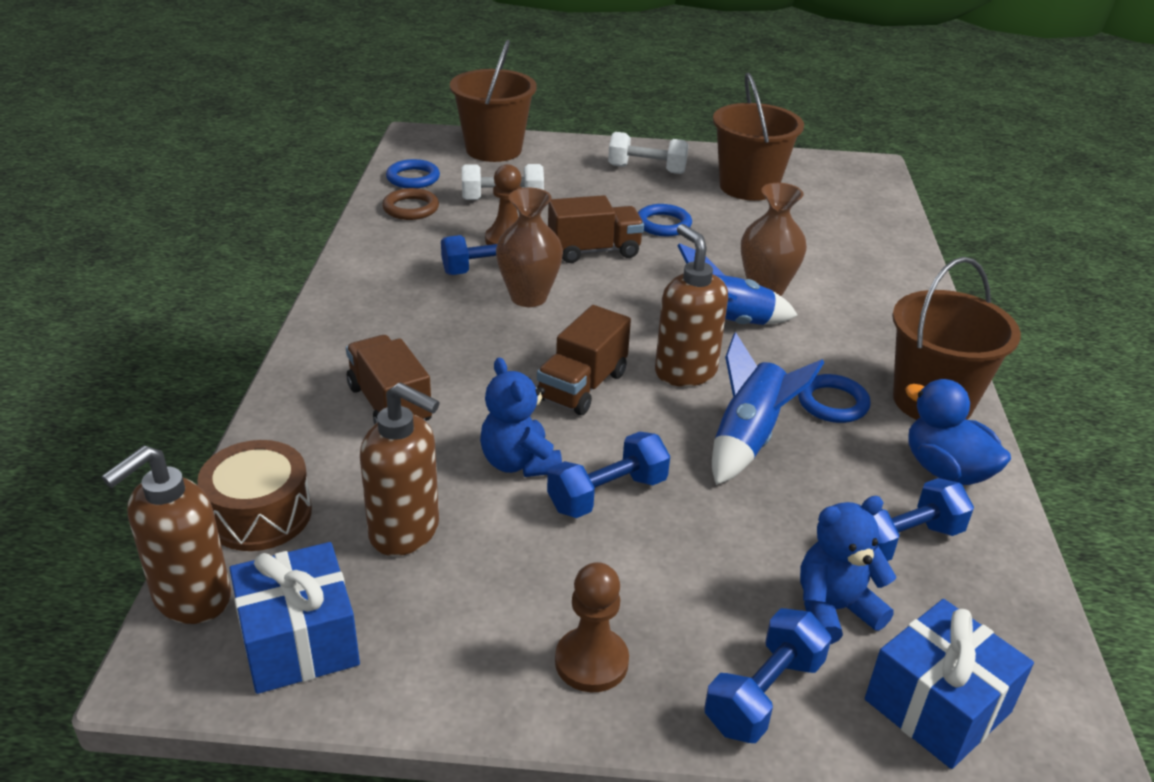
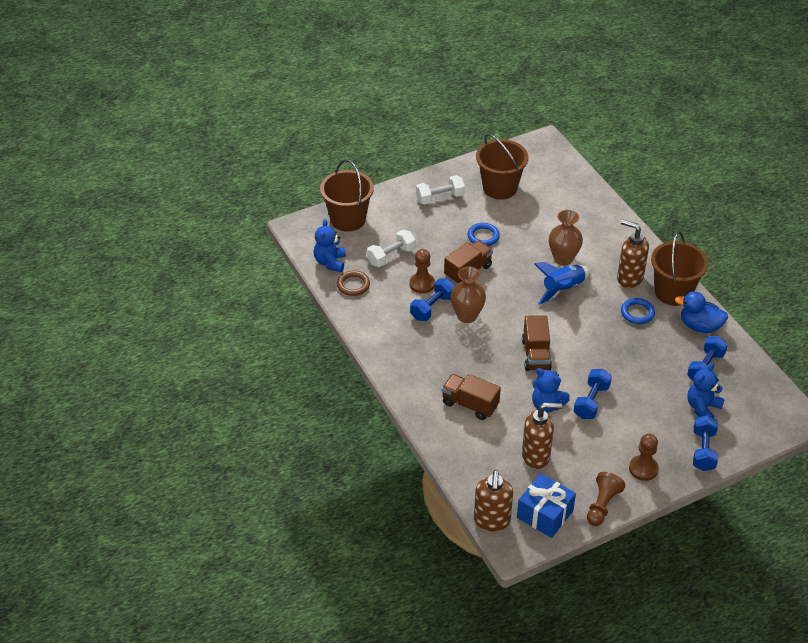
camera: 30 degrees left, 10 degrees up
brown drum [197,440,312,551] -> none
blue ring [386,159,440,188] -> blue teddy bear [314,219,346,272]
brown soap dispenser [655,224,728,387] -> brown soap dispenser moved to [617,220,649,288]
blue rocket [712,332,825,485] -> none
blue gift [865,599,1034,769] -> none
none -> brown pawn [587,472,625,526]

